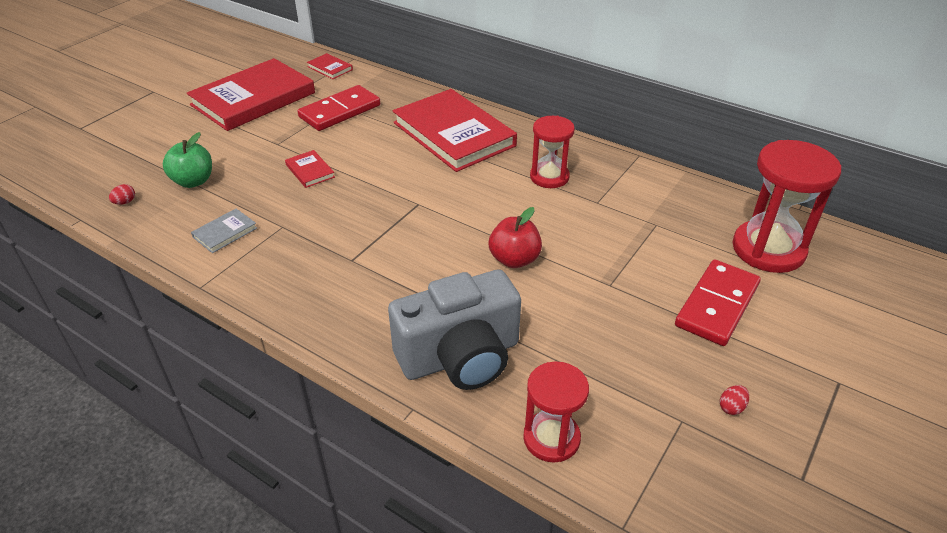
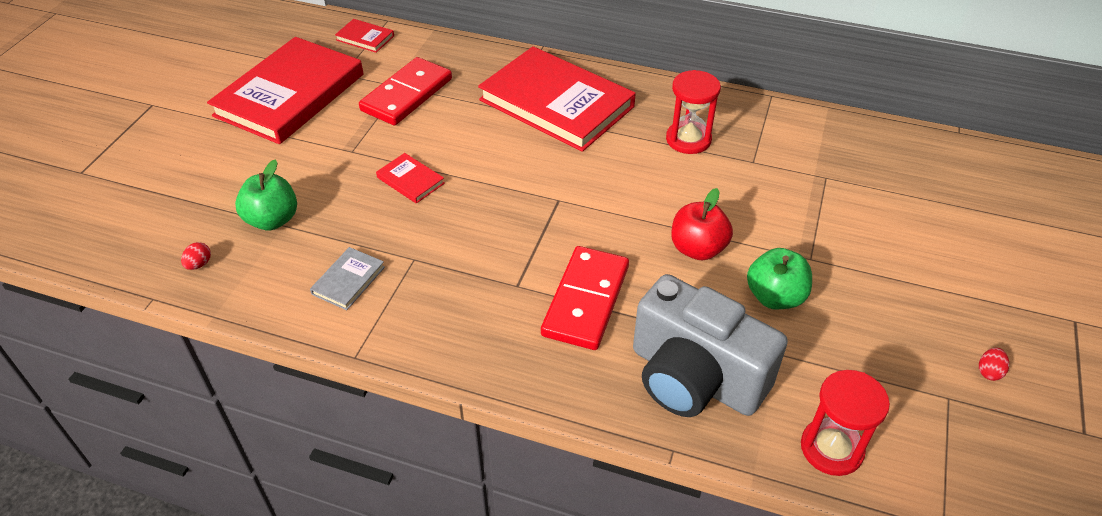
camera: 15 degrees left, 5 degrees up
grey camera [388,270,521,390] -> grey camera turned 75 degrees clockwise [633,274,788,417]
red domino [675,259,761,346] -> red domino moved to [541,246,629,350]
red hourglass [732,140,841,273] -> none
none -> green apple [747,248,812,310]

